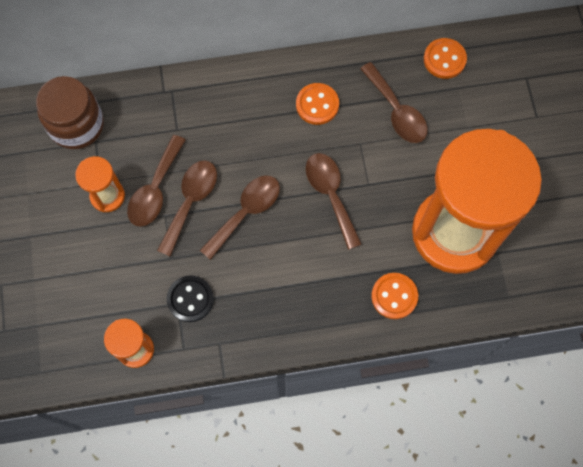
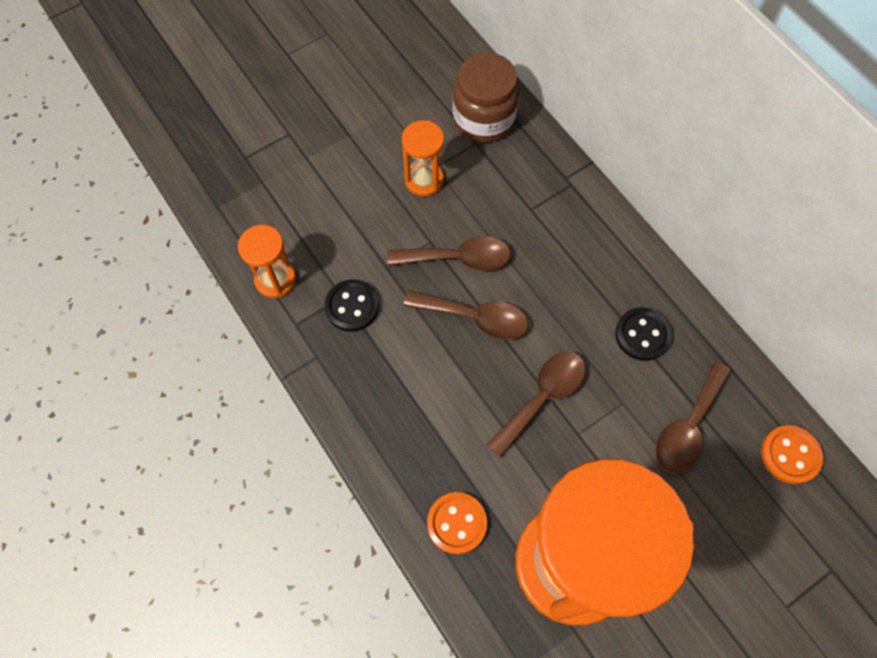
camera: 65 degrees right, 5 degrees down
brown spoon [127,135,186,227] -> none
orange button [296,83,339,125] -> black button [615,308,672,361]

